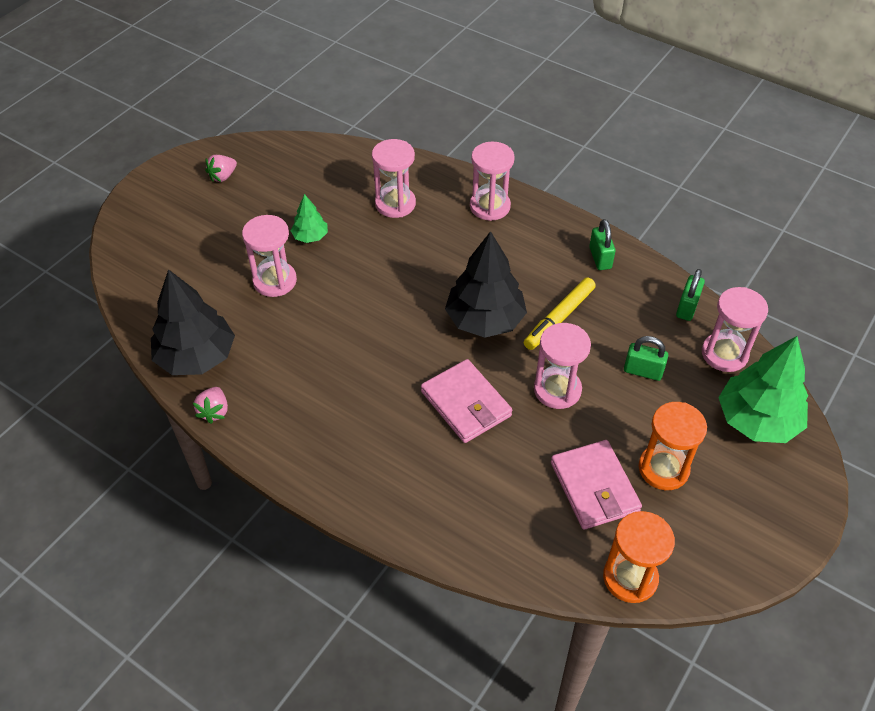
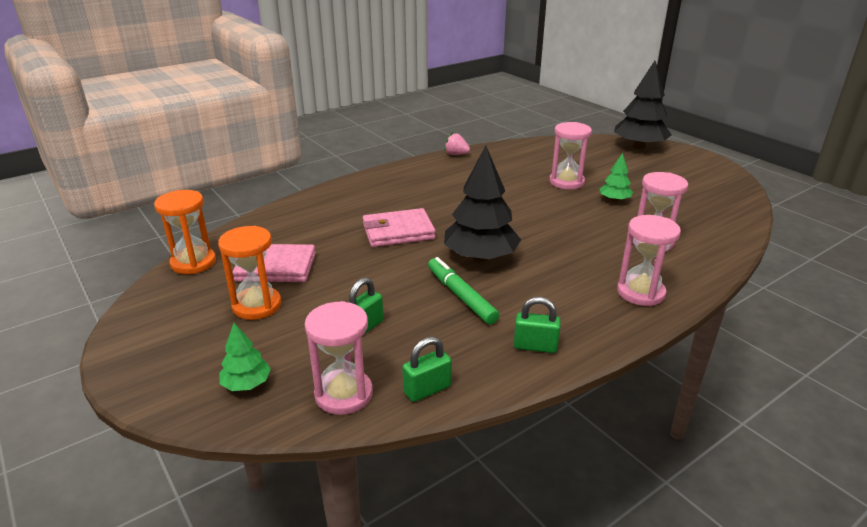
camera: 110 degrees right, 20 degrees down
black tree [151,269,235,375] -> black tree moved to [614,61,672,149]
pink strawberry [205,155,237,182] -> none
yellow marker [524,277,596,350] -> green marker [428,257,499,324]
pink hourglass [534,323,591,409] -> none
green padlock [676,269,705,321] -> green padlock turned 75 degrees counterclockwise [402,337,452,402]
green tree [718,336,808,443] -> green tree [219,323,271,391], size x0.50

